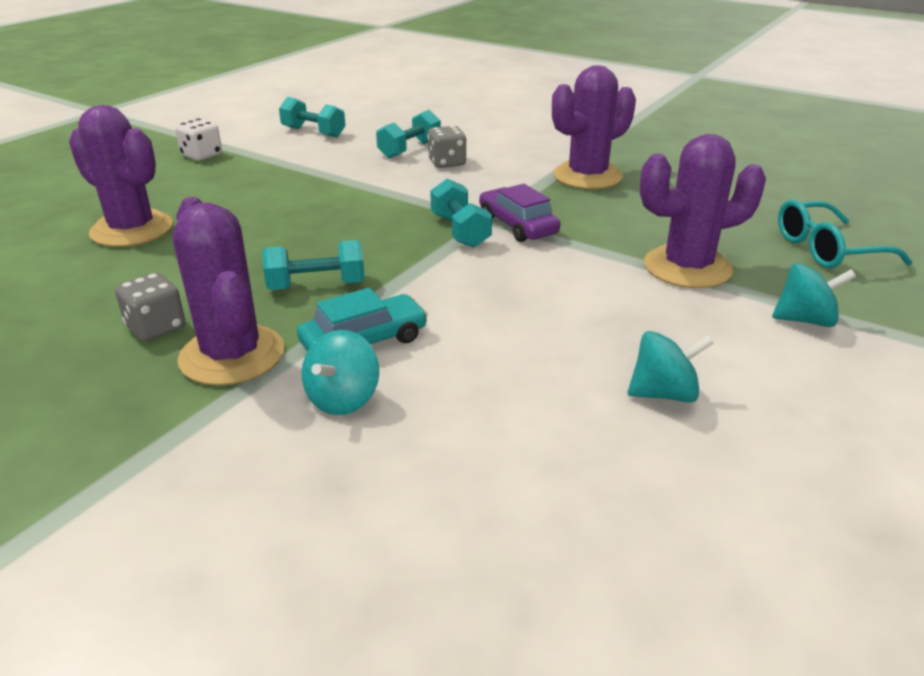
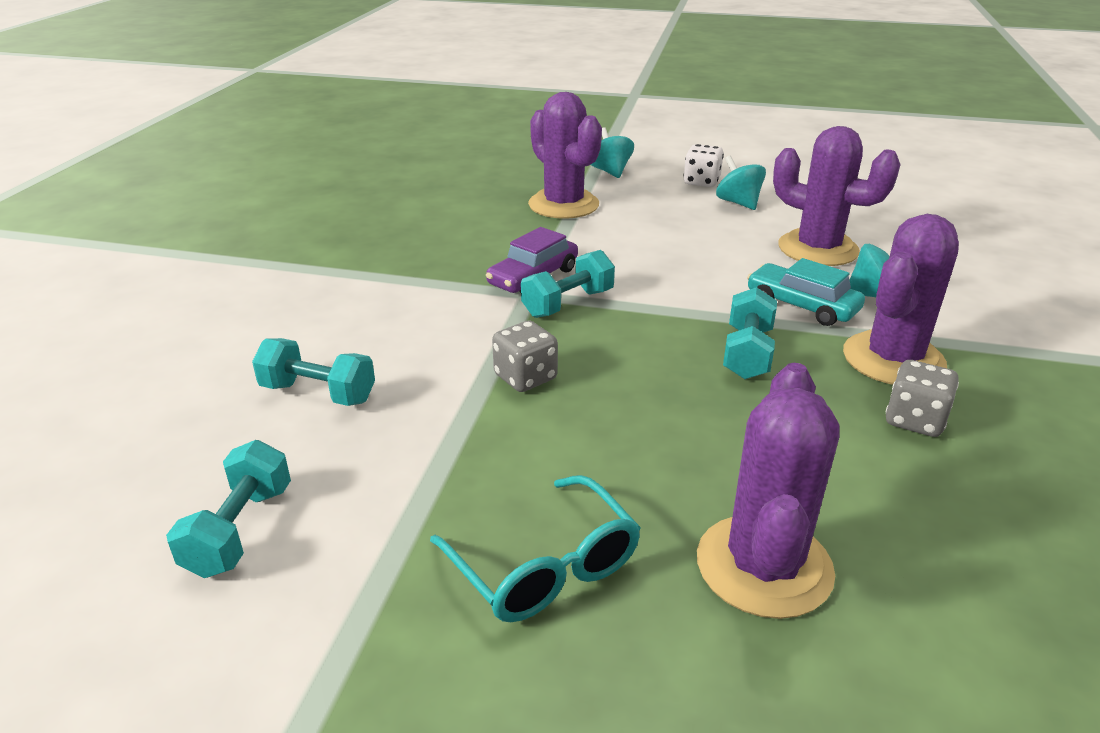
camera: 110 degrees left, 0 degrees up
white dice [175,118,222,161] -> white dice moved to [683,144,724,187]
turquoise dumbbell [262,240,365,290] -> turquoise dumbbell turned 45 degrees clockwise [723,287,777,379]
grey dice [427,126,466,168] -> grey dice moved to [492,320,558,392]
purple cactus [552,65,636,189] -> purple cactus moved to [773,126,901,266]
turquoise glasses [778,200,912,268] -> turquoise glasses moved to [430,475,641,622]

